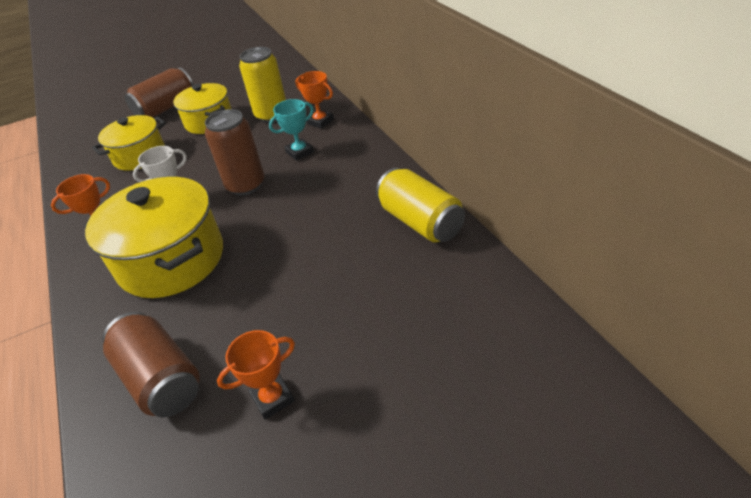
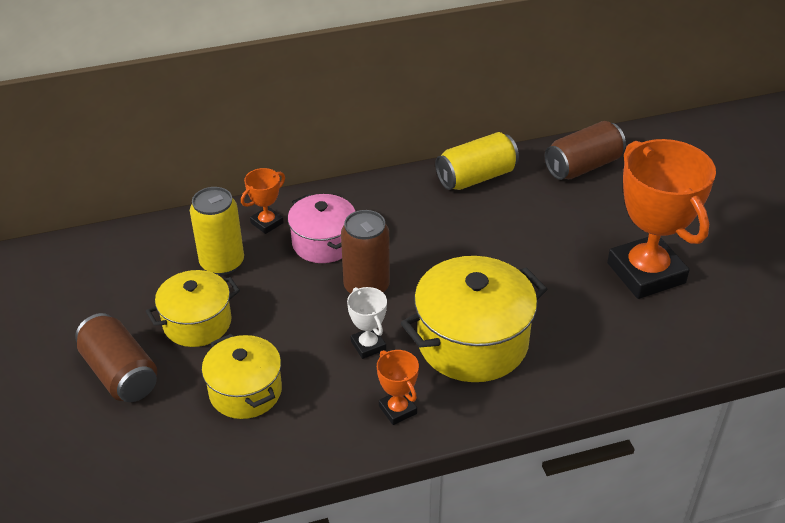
camera: 85 degrees left, 0 degrees up
brown can [102,312,200,417] -> brown can moved to [545,121,626,180]
orange trophy [217,330,295,419] -> orange trophy [607,139,716,299], size x2.28
turquoise trophy [269,99,314,161] -> pink pot [288,194,355,263]

